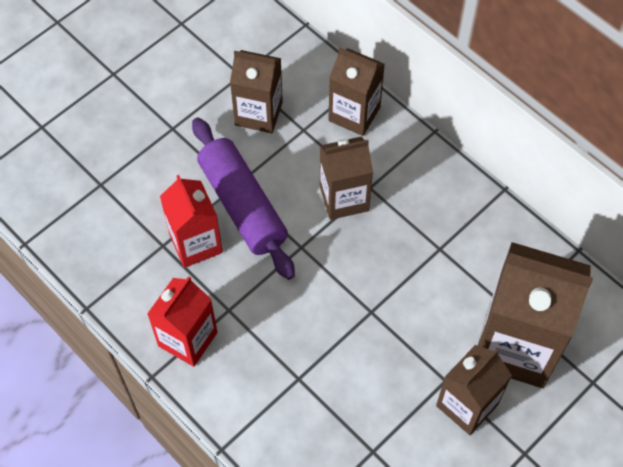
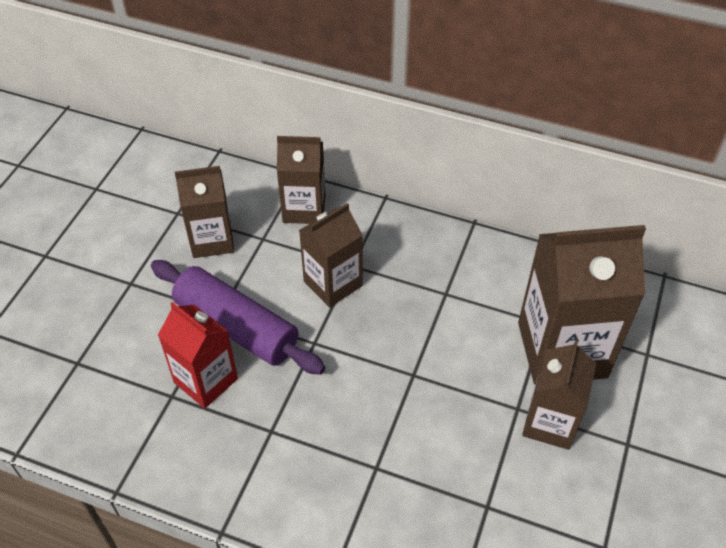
camera: 25 degrees left, 10 degrees down
red carton [147,276,218,367] -> none

